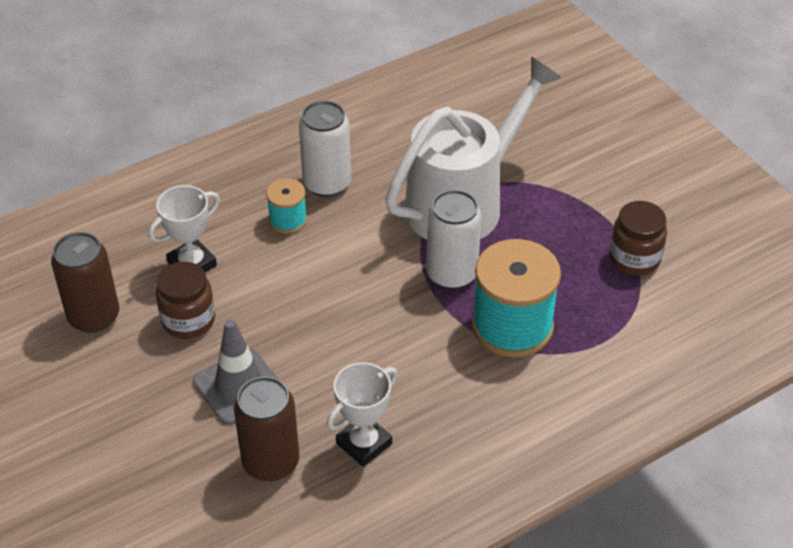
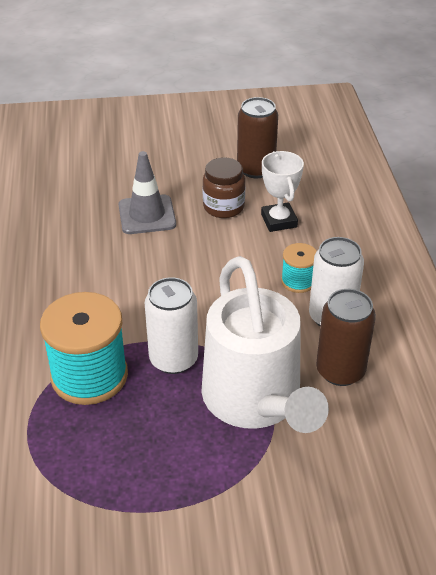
camera: 115 degrees right, 5 degrees down
brown can [234,376,299,481] -> brown can moved to [316,289,376,386]
white trophy [327,362,398,467] -> none
brown jar [609,201,667,276] -> none

